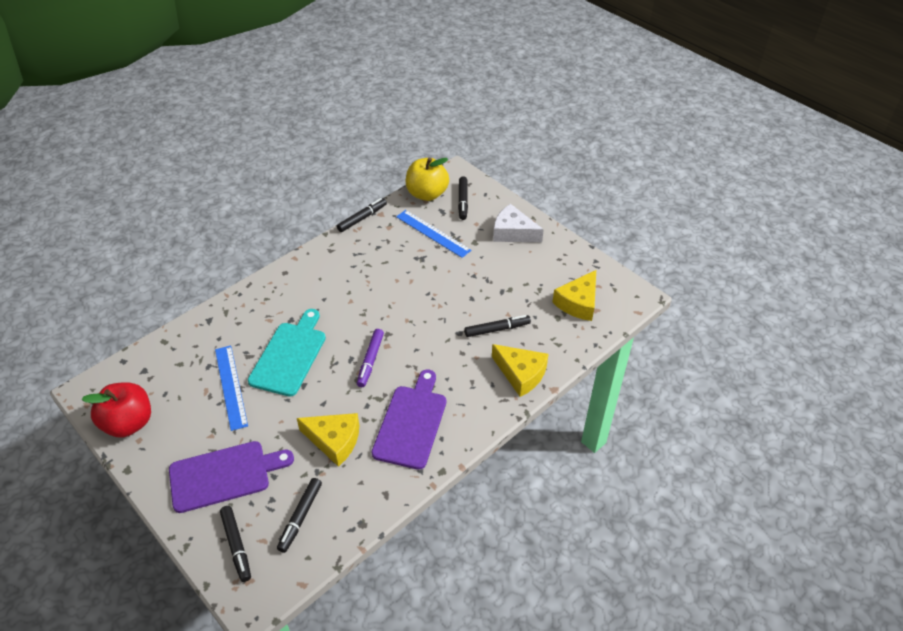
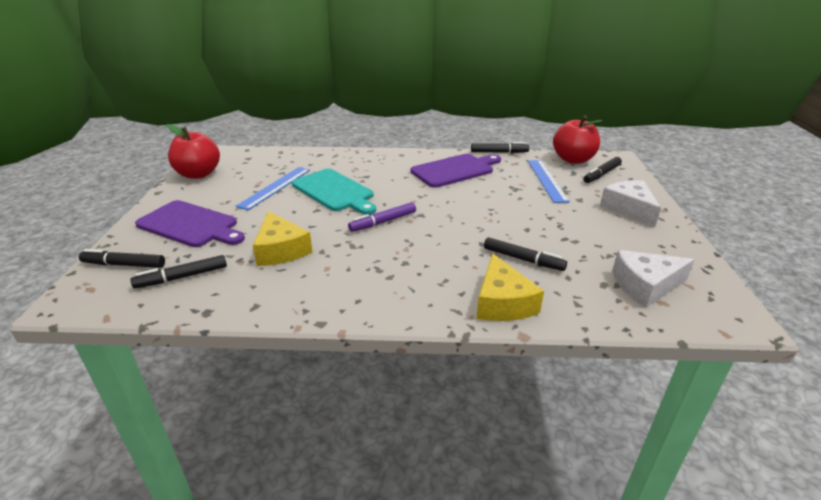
camera: 45 degrees right, 15 degrees down
black marker [220,506,251,582] -> black marker turned 75 degrees clockwise [79,249,165,268]
turquoise cutting board [248,309,326,397] -> turquoise cutting board turned 75 degrees clockwise [292,169,376,215]
purple cutting board [372,369,446,470] -> purple cutting board moved to [411,154,501,188]
yellow apple [406,158,449,201] -> red apple [553,115,602,164]
yellow cheese [552,270,596,321] -> white cheese [612,250,695,308]

